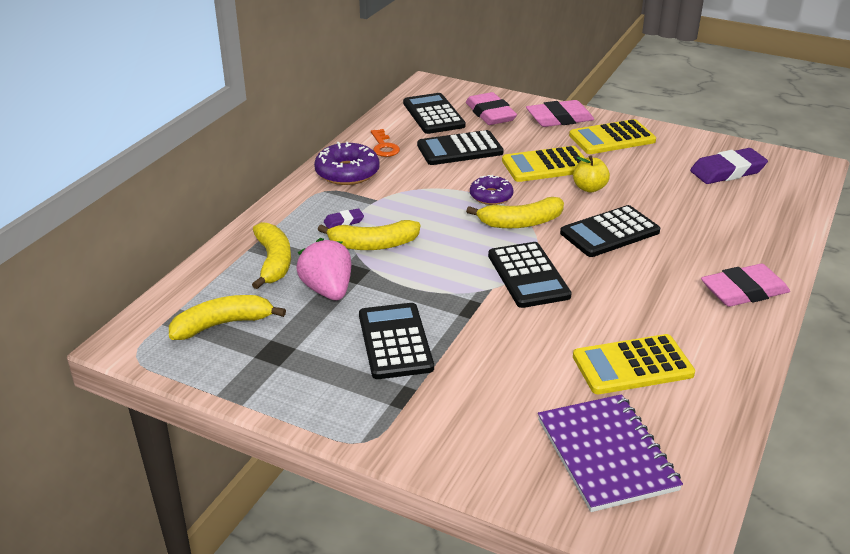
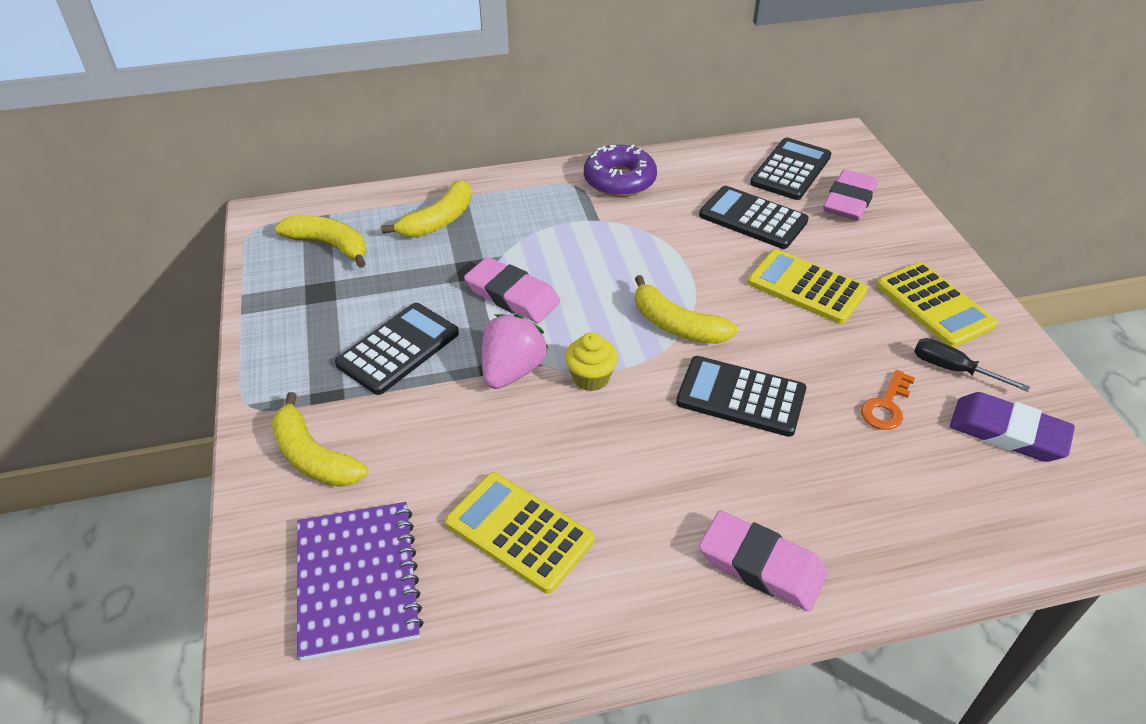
camera: 50 degrees right, 10 degrees up
pink strawberry [296,238,351,300] -> pink strawberry moved to [482,314,548,389]
yellow banana [318,220,420,250] -> yellow banana moved to [272,392,368,487]
purple eraser [324,208,364,228] -> none
orange key [371,129,400,157] -> orange key moved to [861,370,915,430]
purple donut [470,175,513,205] -> none
black calculator [488,242,572,308] -> yellow cupcake [565,332,618,391]
pink eraser [526,100,594,127] -> pink eraser moved to [464,257,560,323]
purple notebook [538,394,683,512] -> purple notebook turned 45 degrees counterclockwise [297,502,423,661]
yellow calculator [569,119,656,154] -> yellow calculator turned 150 degrees counterclockwise [877,262,998,348]
yellow apple [573,155,610,193] -> none
none -> black screwdriver [914,338,1030,392]

